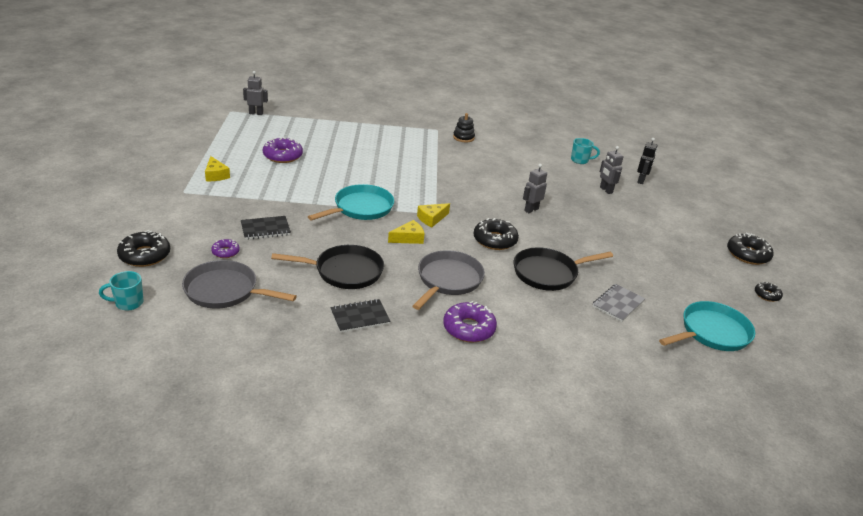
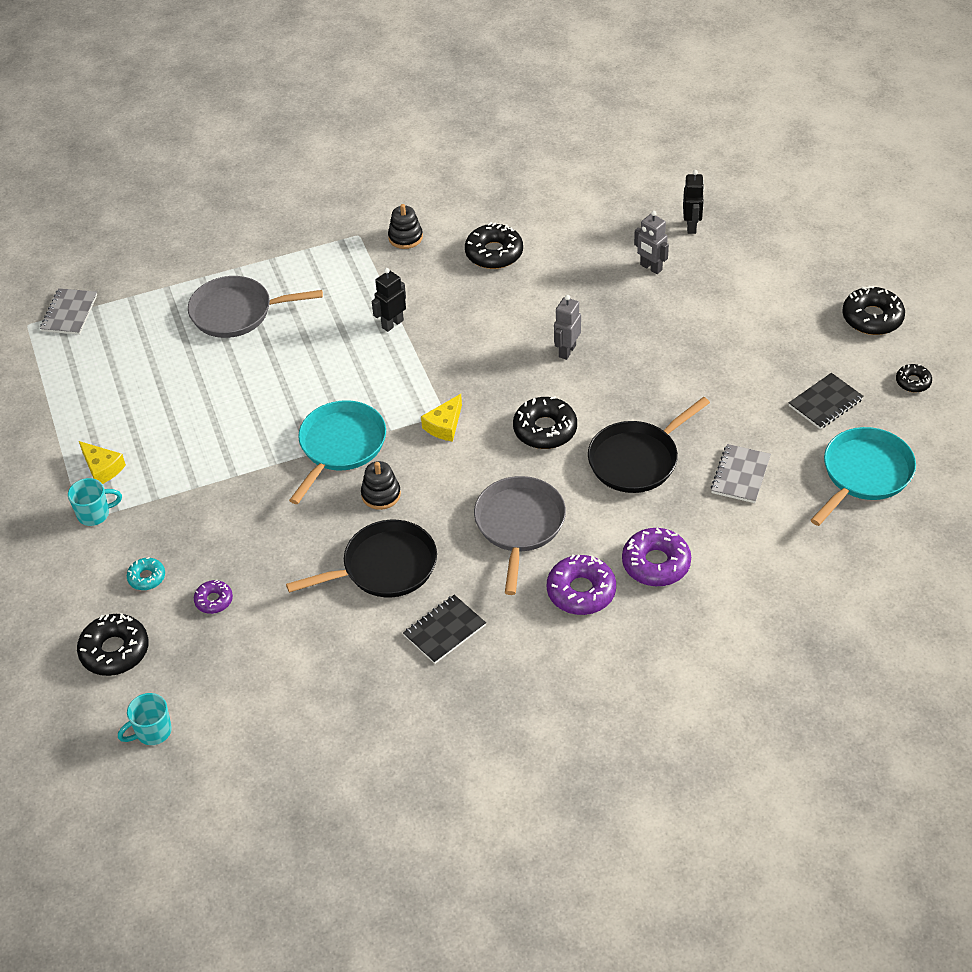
camera: 15 degrees left, 15 degrees up
grey pan [182,260,297,309] -> grey pan moved to [188,276,323,338]
black notebook [241,216,291,240] -> black notebook moved to [789,373,864,429]
grey robot [243,71,268,115] -> grey notebook [40,288,97,335]
purple donut [263,137,303,163] -> purple donut moved to [622,528,691,586]
yellow cheese [388,220,425,244] -> none
turquoise mug [571,138,600,164] -> turquoise mug moved to [68,478,122,526]
none -> turquoise donut [127,557,165,590]
none -> black stacking toy [361,461,401,510]
none -> black robot [372,268,406,332]
none -> black donut [465,222,523,269]

